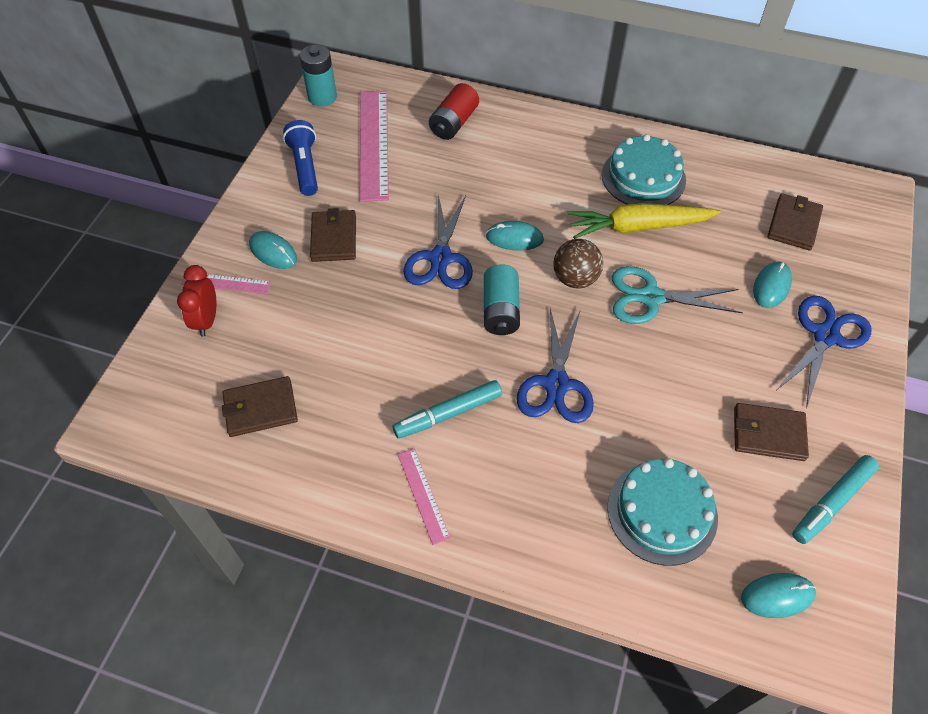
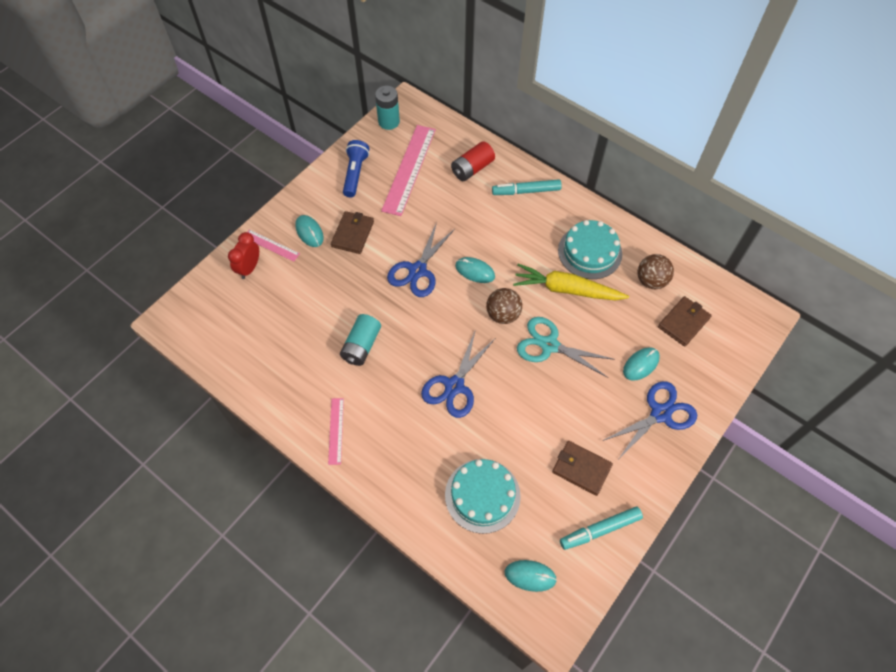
camera: 20 degrees right, 5 degrees up
brown wallet [222,376,298,437] -> none
turquoise marker [392,380,502,439] -> turquoise marker moved to [492,179,562,195]
turquoise battery [484,264,520,335] -> turquoise battery moved to [340,314,381,366]
none -> brown ball [637,254,674,289]

